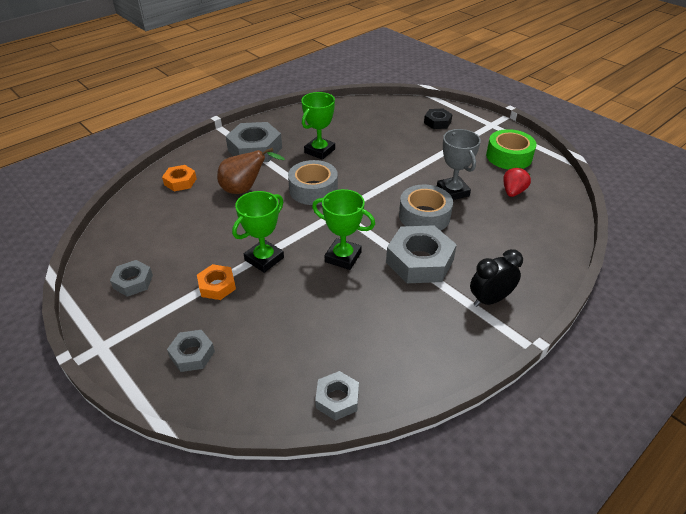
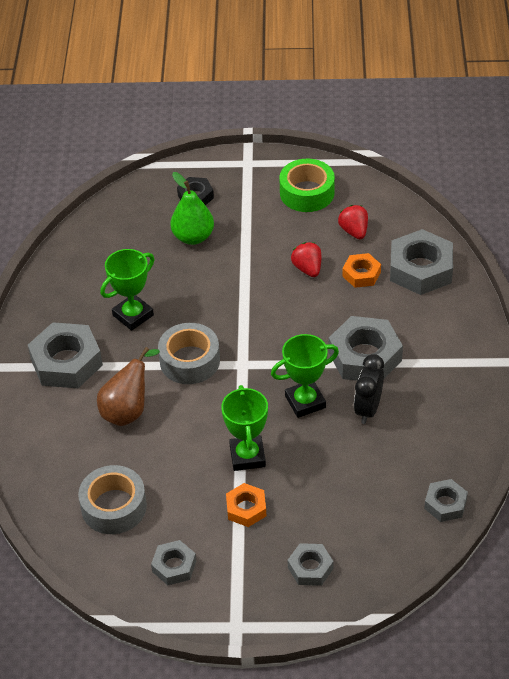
camera: 45 degrees left, 5 degrees up
orange nut [162,165,197,191] -> orange nut moved to [342,253,381,288]
green trophy [301,92,335,160] -> green trophy turned 60 degrees clockwise [100,249,155,331]
grey tape [399,184,453,231] -> grey tape moved to [78,465,147,534]
grey trophy [437,129,481,200] -> red strawberry [291,242,321,277]
black clock [470,249,523,307] -> black clock moved to [354,354,384,424]
none -> green pear [170,172,214,245]
none -> grey nut [390,229,453,295]

